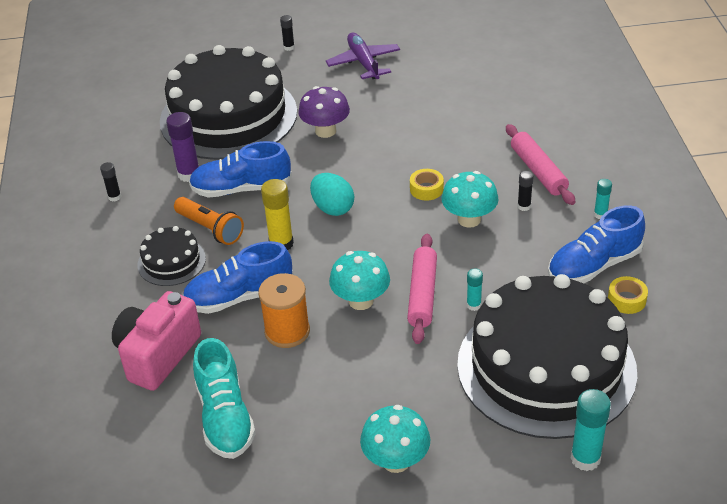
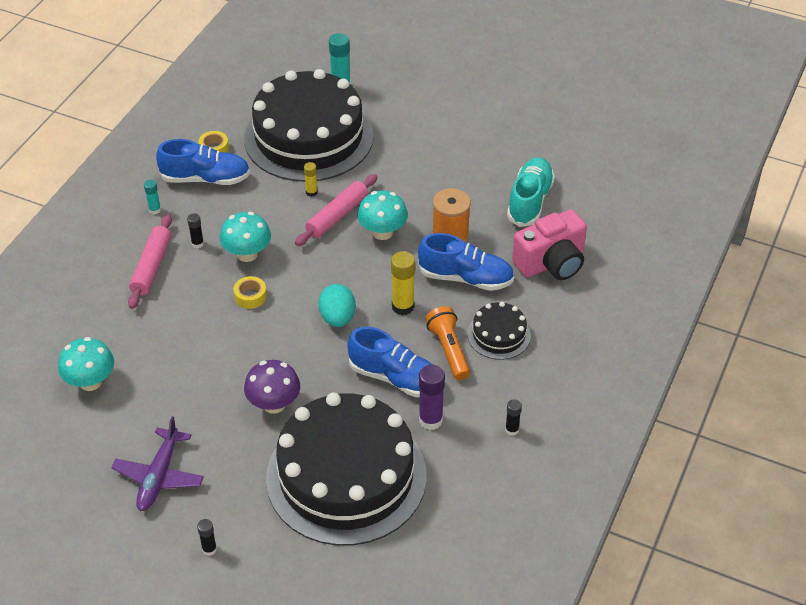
camera: 150 degrees left, 5 degrees up
turquoise mushroom [360,405,430,473] -> turquoise mushroom moved to [58,337,114,391]
turquoise glue stick [467,268,483,311] -> yellow glue stick [304,162,318,197]

